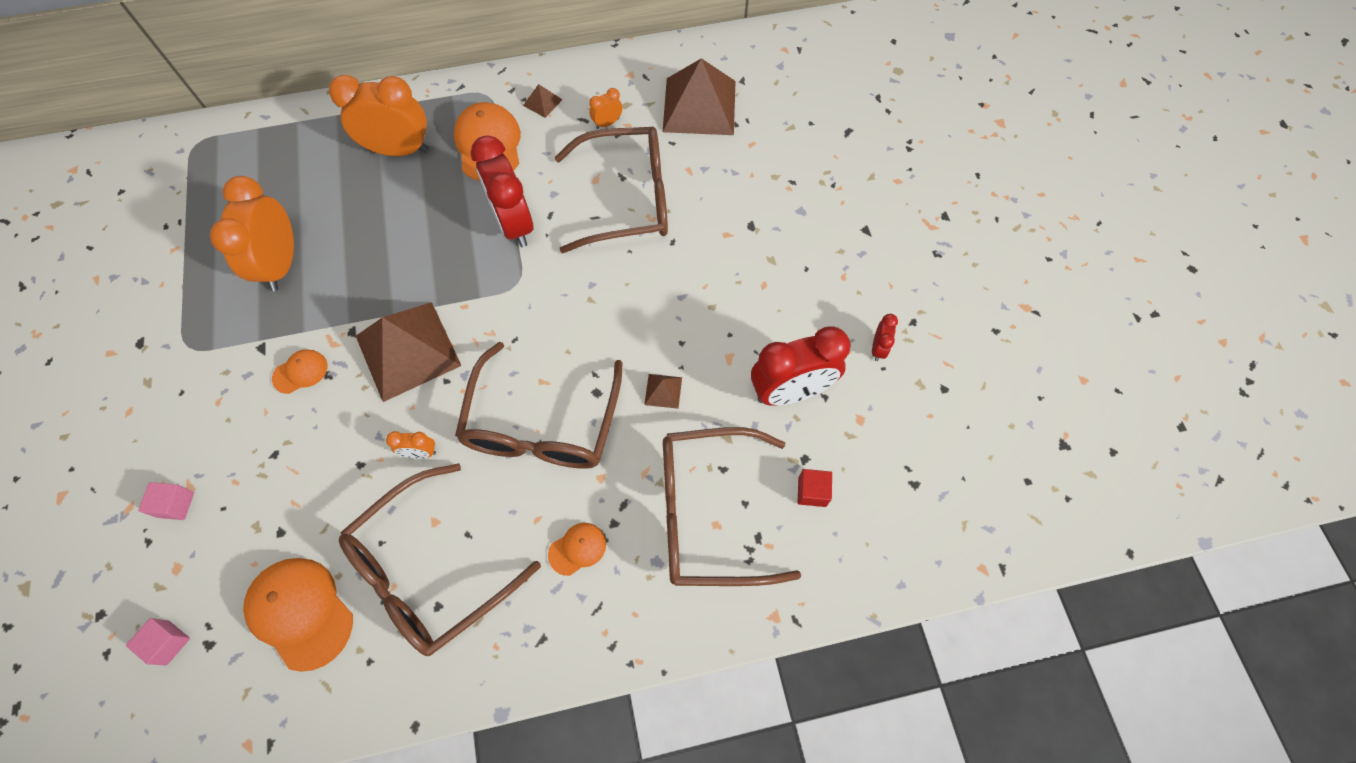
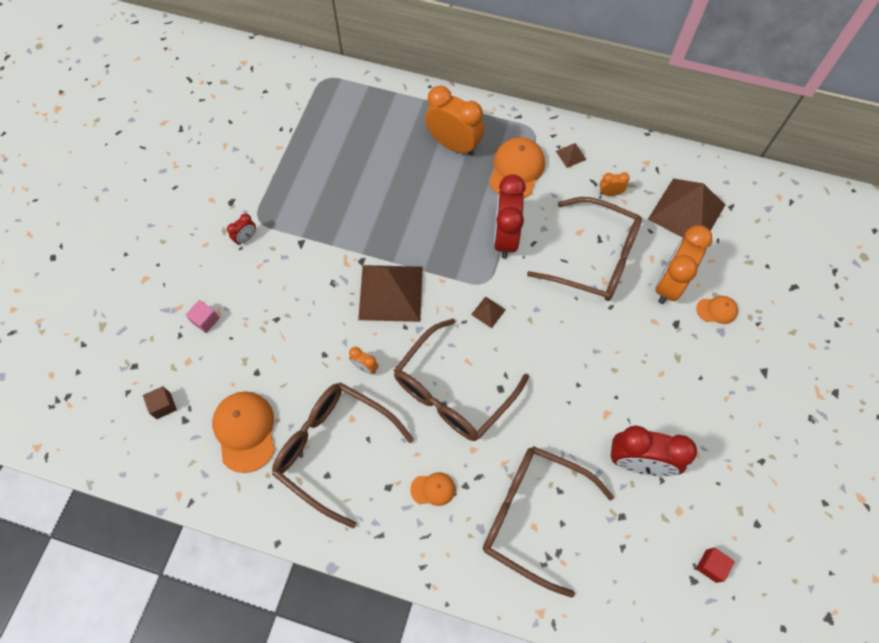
camera: 30 degrees right, 0 degrees up
pink cube [126,618,190,666] -> brown cube [143,386,177,419]
orange clock [210,176,294,291] -> orange clock moved to [655,225,713,304]
orange cap [272,349,328,394] -> orange cap moved to [696,296,738,324]
brown glasses [339,463,541,656] -> brown glasses turned 45 degrees clockwise [272,382,414,528]
brown pyramid [644,374,682,409] -> brown pyramid moved to [471,296,505,328]
red cube [798,469,832,507] -> red cube moved to [696,548,735,583]
red clock [872,314,898,361] -> red clock moved to [227,214,256,245]

